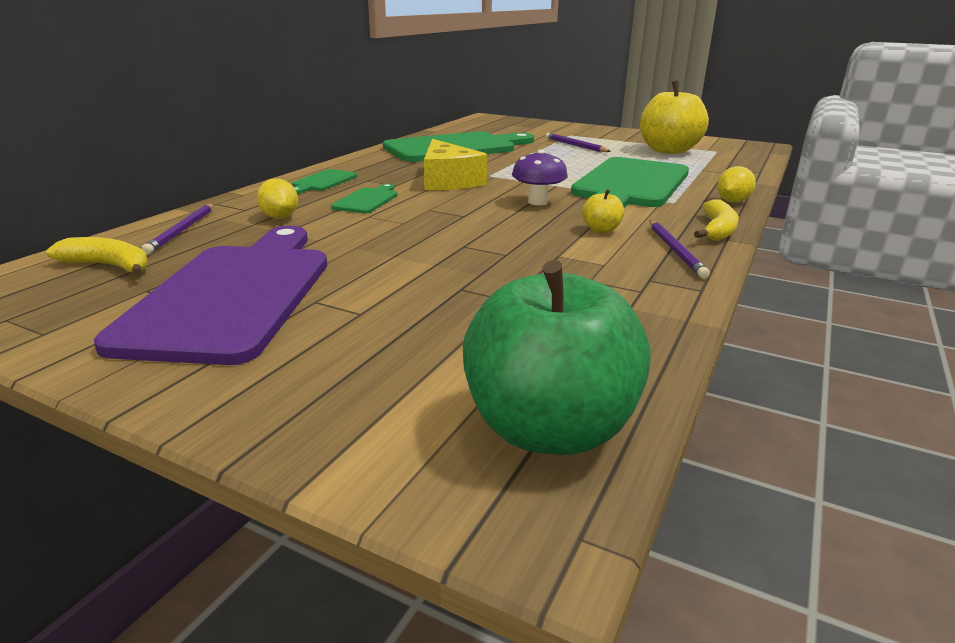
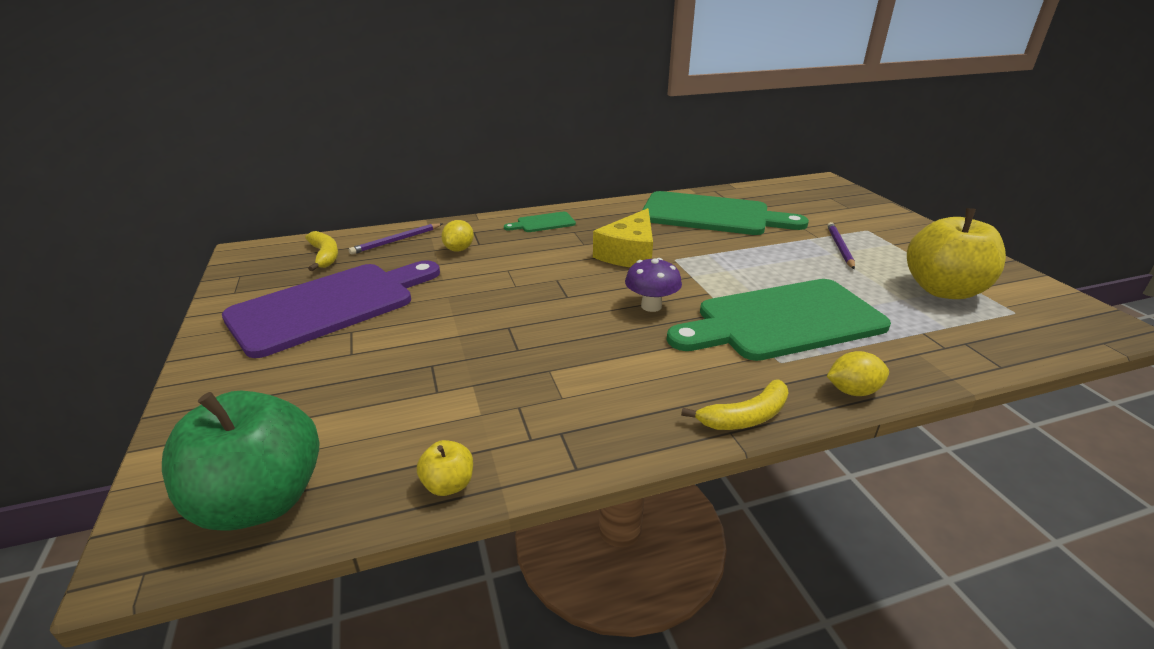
camera: 45 degrees right, 5 degrees up
green cutting board [331,184,397,214] -> none
yellow apple [582,189,624,233] -> yellow apple moved to [417,440,473,496]
purple pencil [650,221,710,279] -> none

